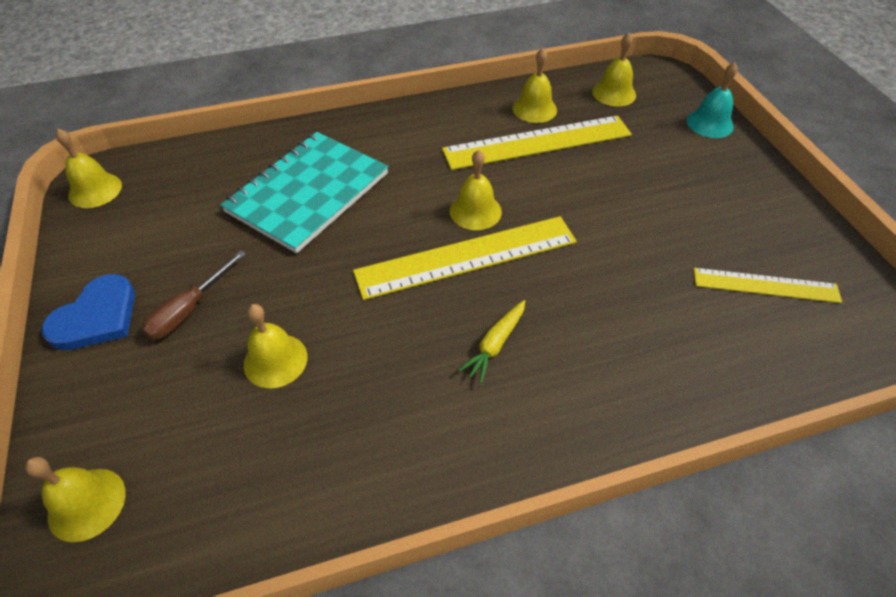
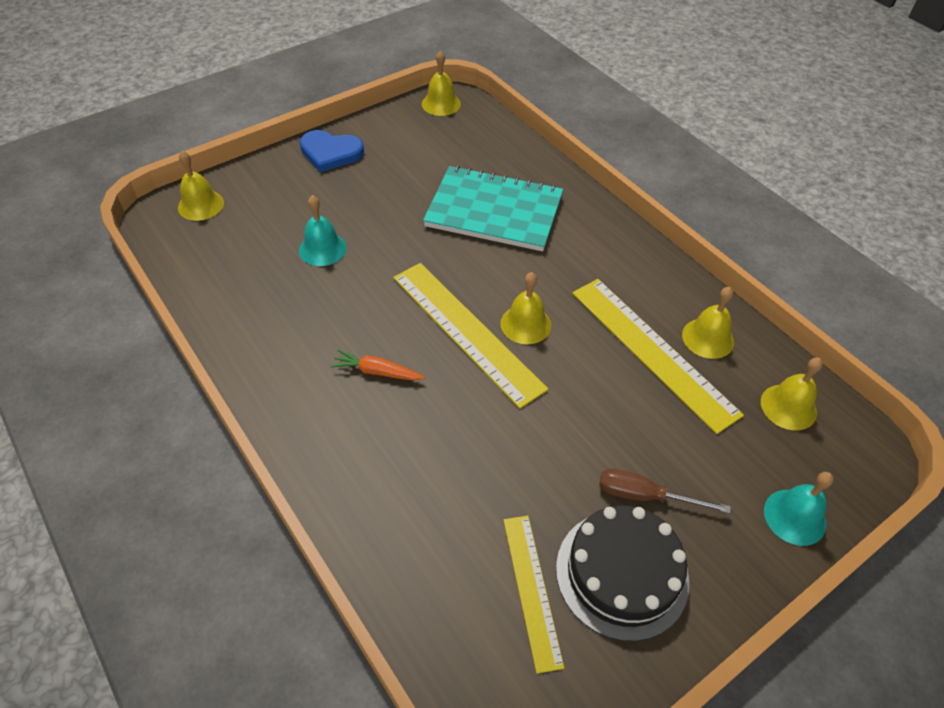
camera: 70 degrees right, 0 degrees up
brown screwdriver [141,250,246,340] -> brown screwdriver moved to [599,469,731,514]
yellow bell [244,304,307,388] -> turquoise bell [299,195,347,266]
yellow carrot [458,300,525,384] -> orange carrot [331,349,425,381]
none -> black cake [556,506,689,641]

